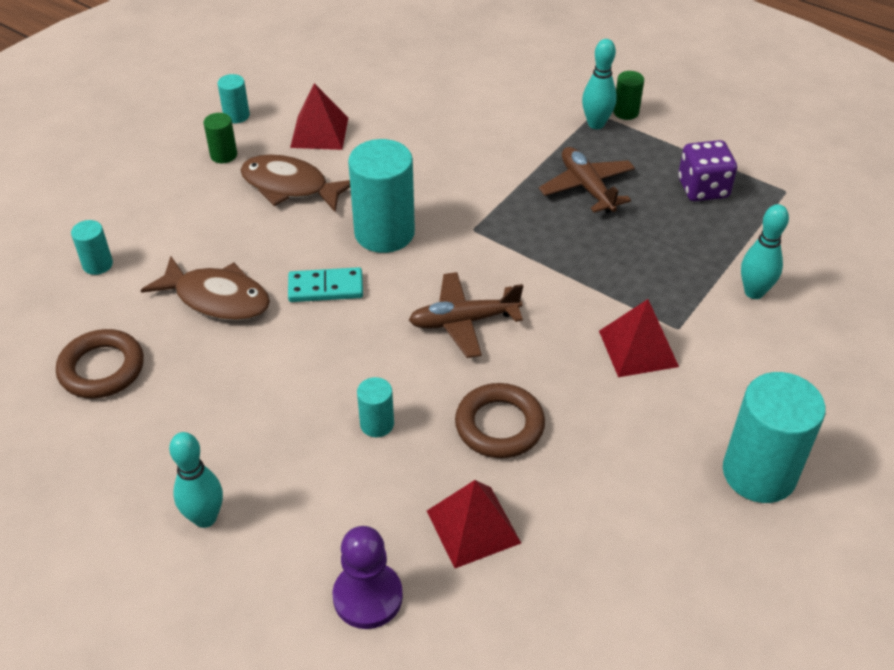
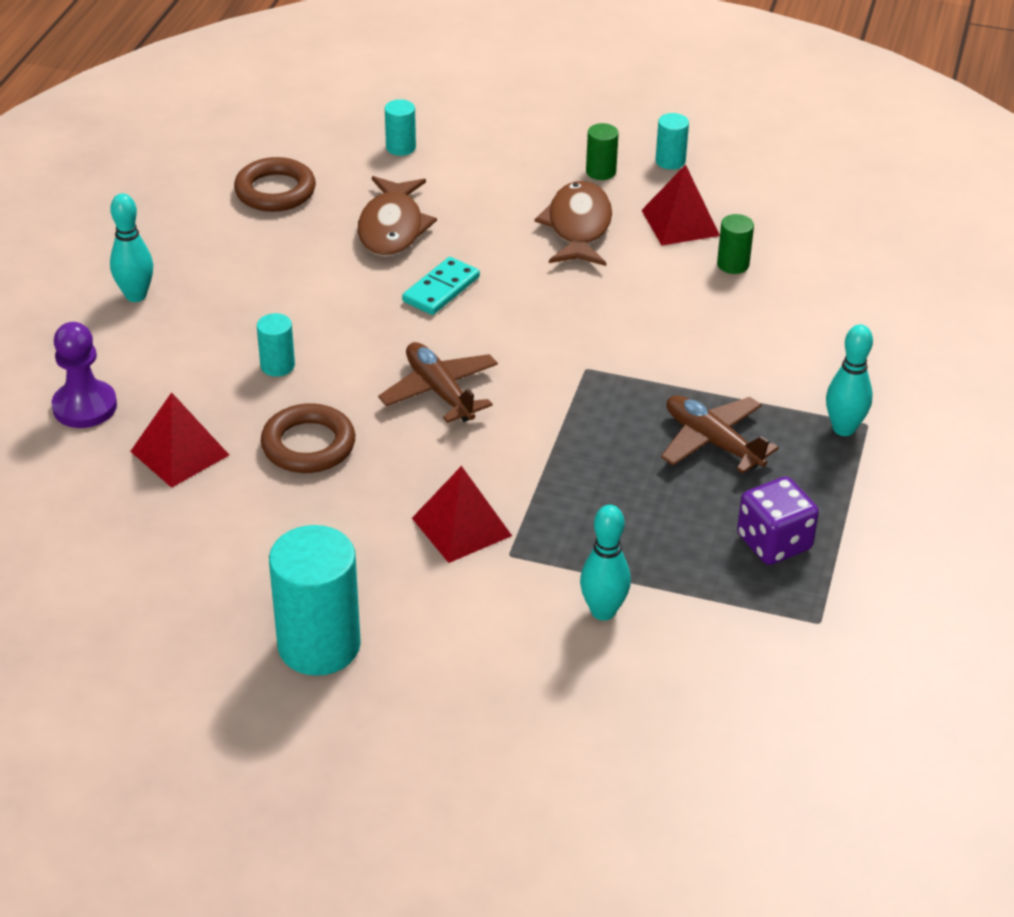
camera: 70 degrees right, 5 degrees down
turquoise domino [288,267,363,302] -> turquoise domino turned 60 degrees clockwise [402,257,480,315]
turquoise cylinder [348,139,415,253] -> none
brown plane [539,147,635,213] -> brown plane turned 90 degrees counterclockwise [661,395,779,473]
green cylinder [613,71,644,120] -> green cylinder moved to [717,214,754,274]

